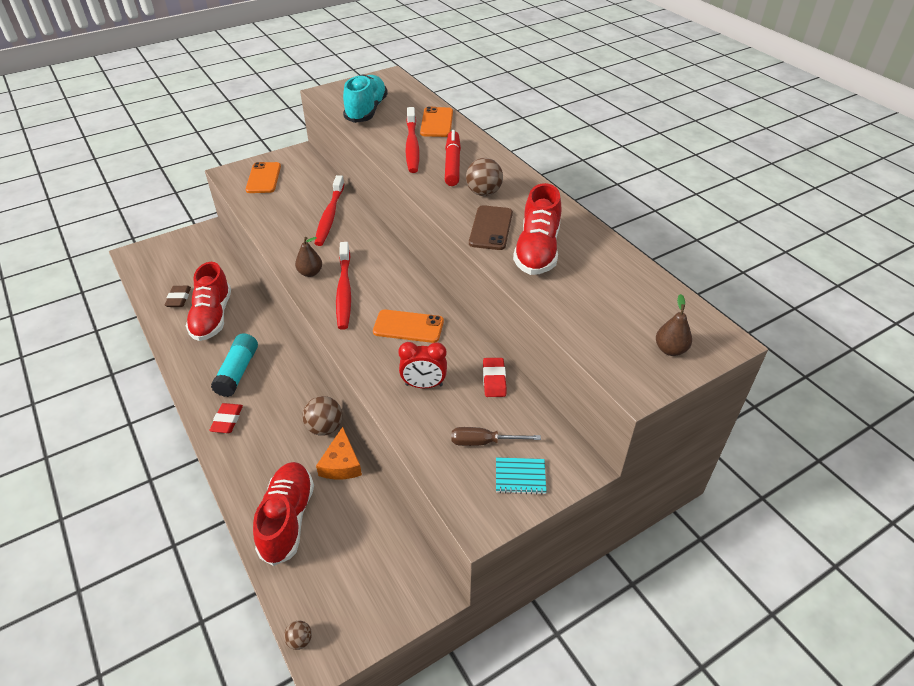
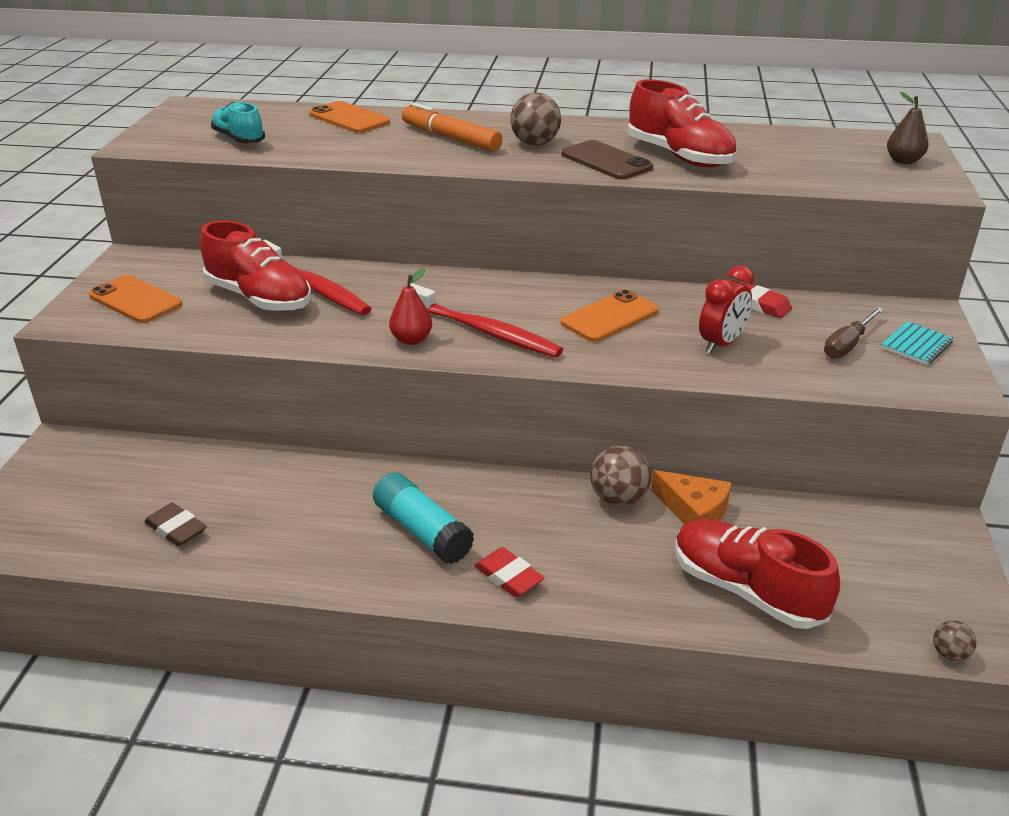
camera: 50 degrees left, 10 degrees down
red shoe [186,262,231,341] -> red shoe moved to [200,220,311,312]
brown pear [295,237,322,277] -> red pear [389,268,432,345]
turquoise shoe [343,74,388,123] -> turquoise shoe [211,102,265,144], size x0.63
red toothbrush [405,107,420,173] -> none
red marker [445,130,461,186] -> orange marker [402,102,503,152]

